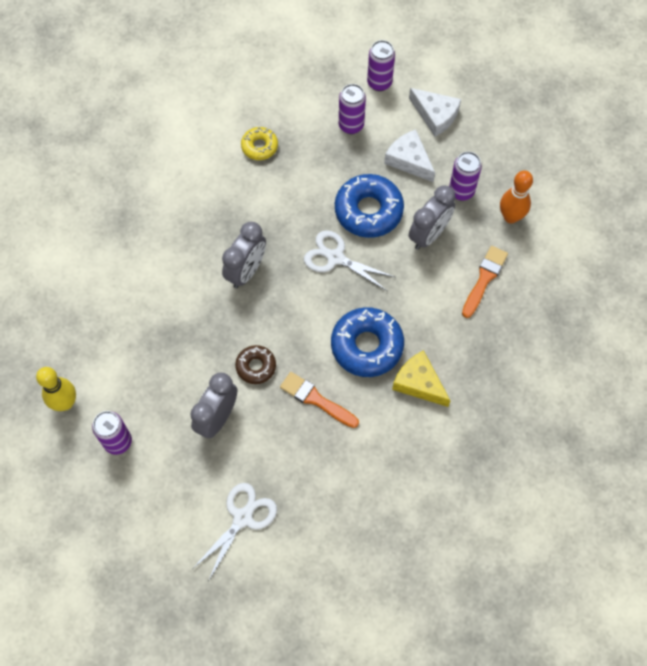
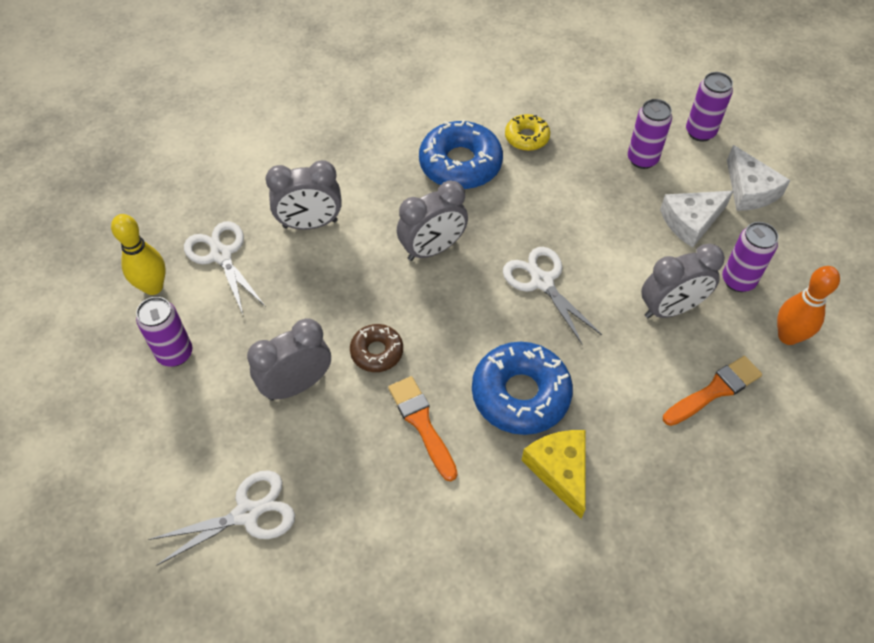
camera: 30 degrees right, 10 degrees down
blue donut [335,174,404,238] -> blue donut moved to [419,119,503,190]
white cheese [384,130,435,182] -> white cheese turned 105 degrees counterclockwise [660,191,733,248]
none -> white scissors [184,221,266,314]
none -> grey clock [266,160,342,230]

